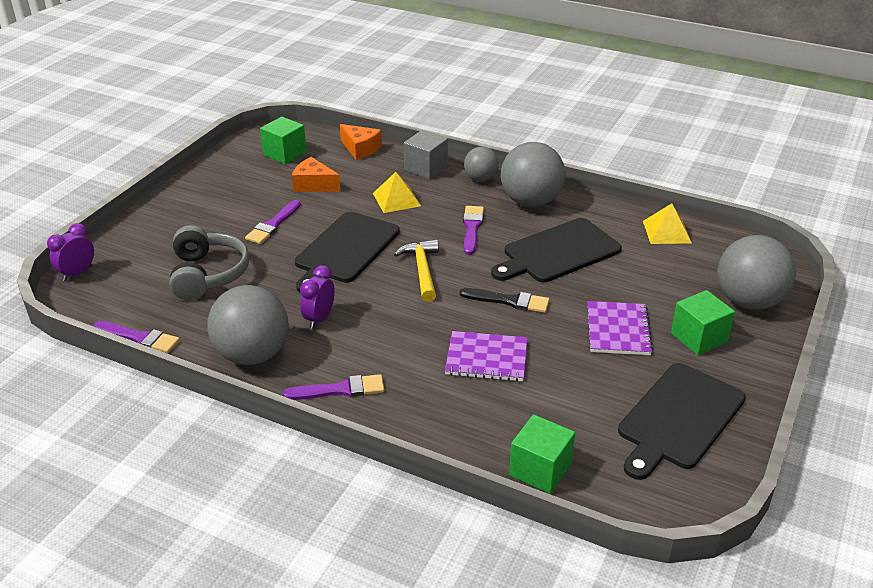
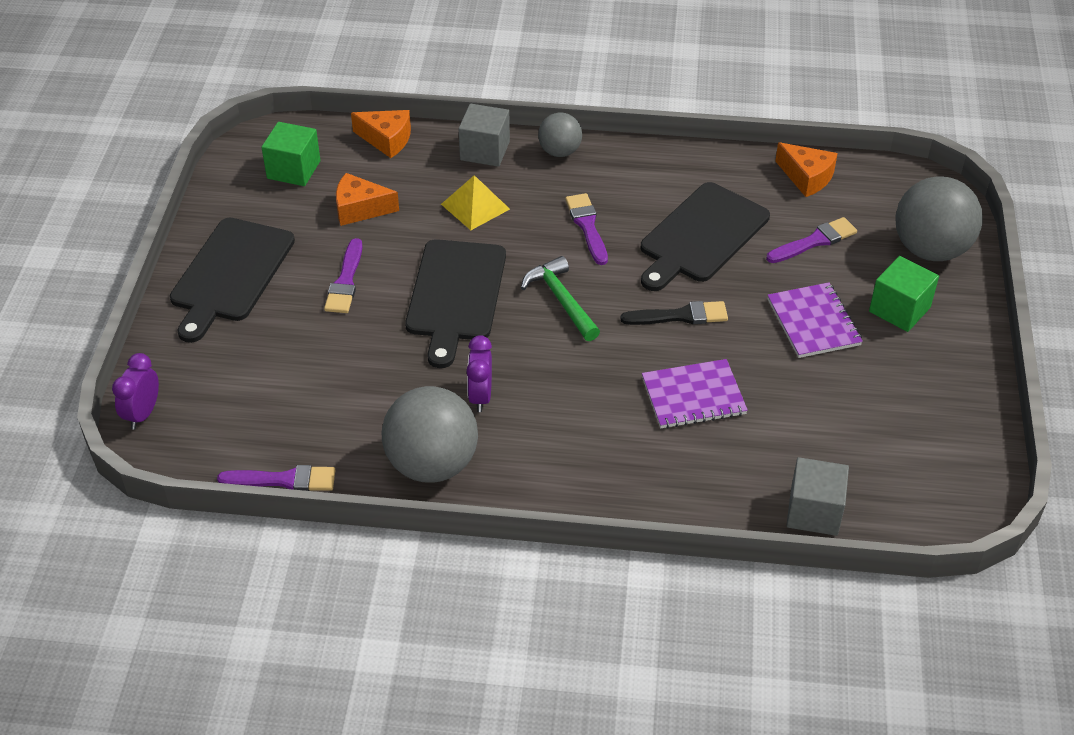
camera: 20 degrees left, 10 degrees up
grey headphones [169,225,250,300] -> none
purple brush [283,374,384,400] -> purple brush moved to [766,217,857,263]
yellow hammer [394,239,439,302] -> green hammer [521,256,600,341]
grey ball [501,142,565,207] -> none
green cube [509,414,575,494] -> grey cube [786,457,849,536]
black cutting board [618,363,746,480] -> black cutting board moved to [170,218,295,343]
yellow pyramid [643,204,692,244] -> orange cheese [775,142,838,197]

